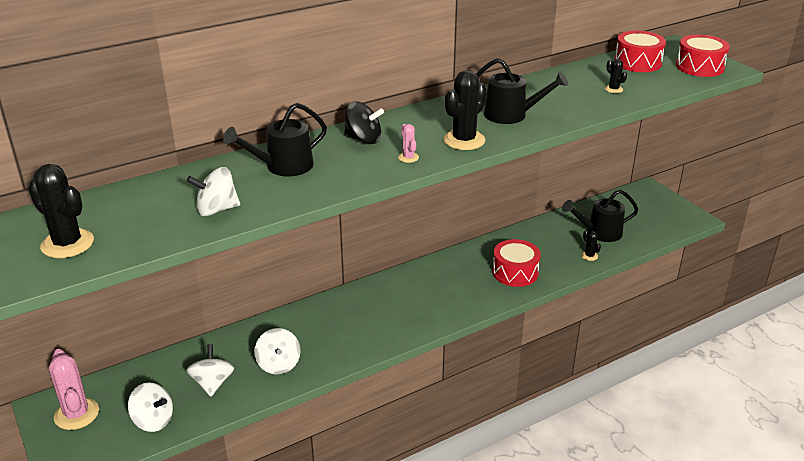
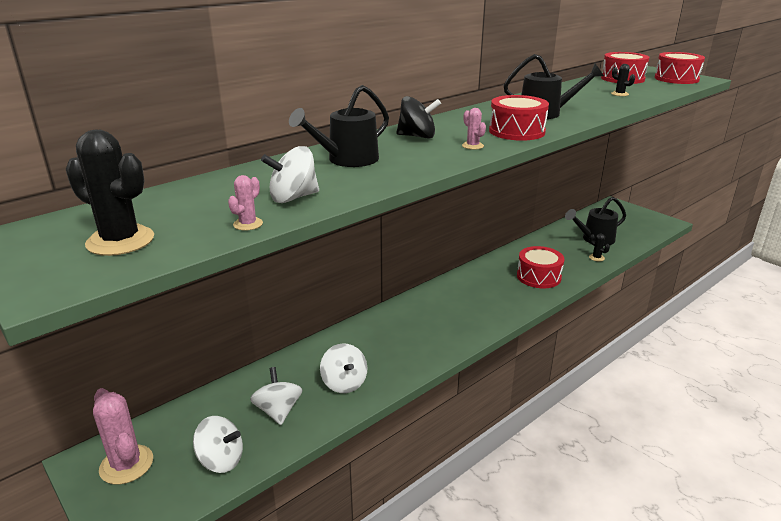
camera: 10 degrees left, 5 degrees down
black cactus [443,70,487,150] -> red drum [489,95,549,141]
none -> pink cactus [228,175,263,231]

